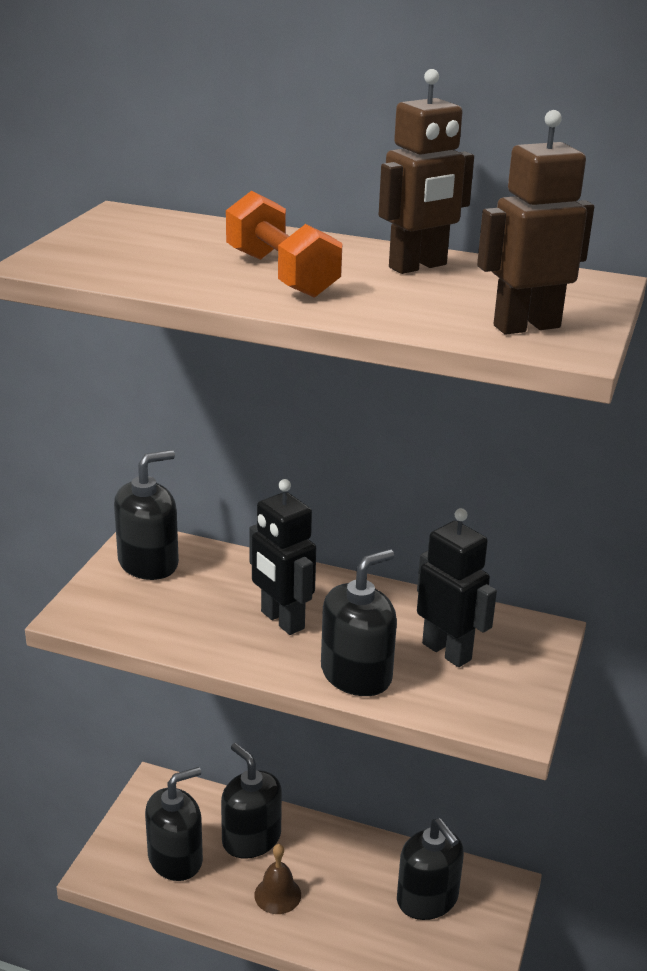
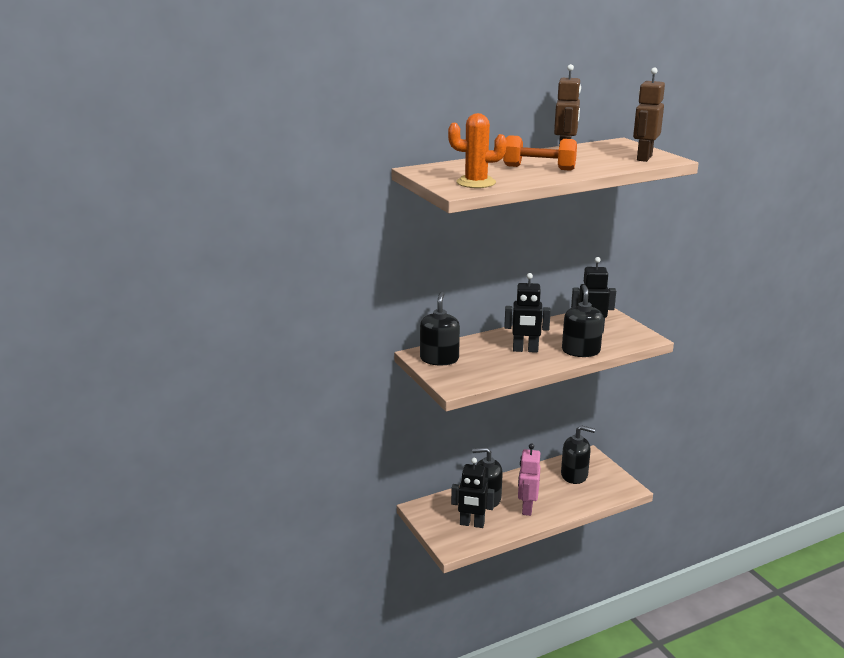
camera: 45 degrees left, 5 degrees down
black soap dispenser [145,767,203,881] -> black robot [451,458,494,528]
brown bell [254,844,301,914] -> pink robot [518,443,541,516]
none -> orange cactus [448,113,507,188]

